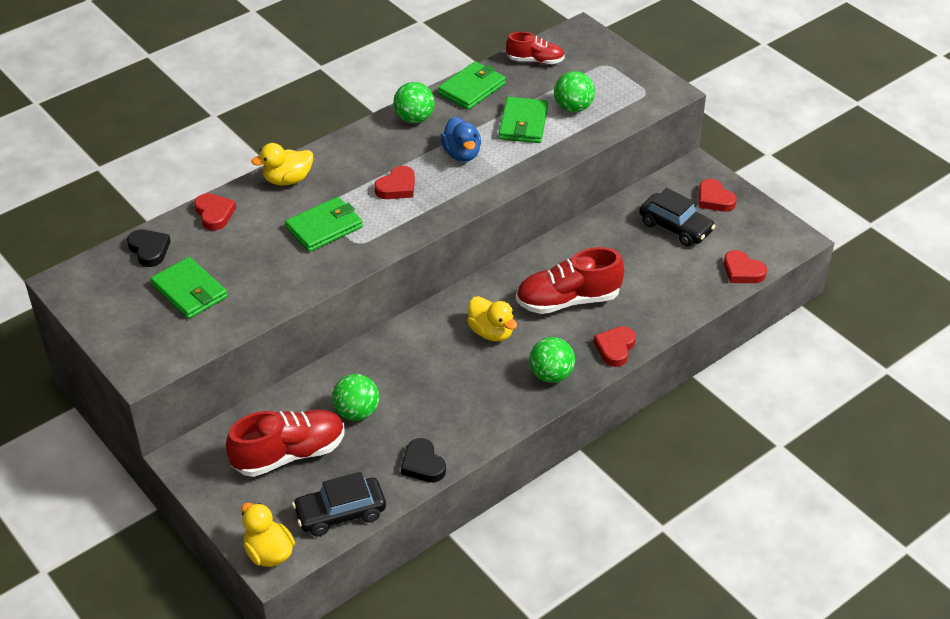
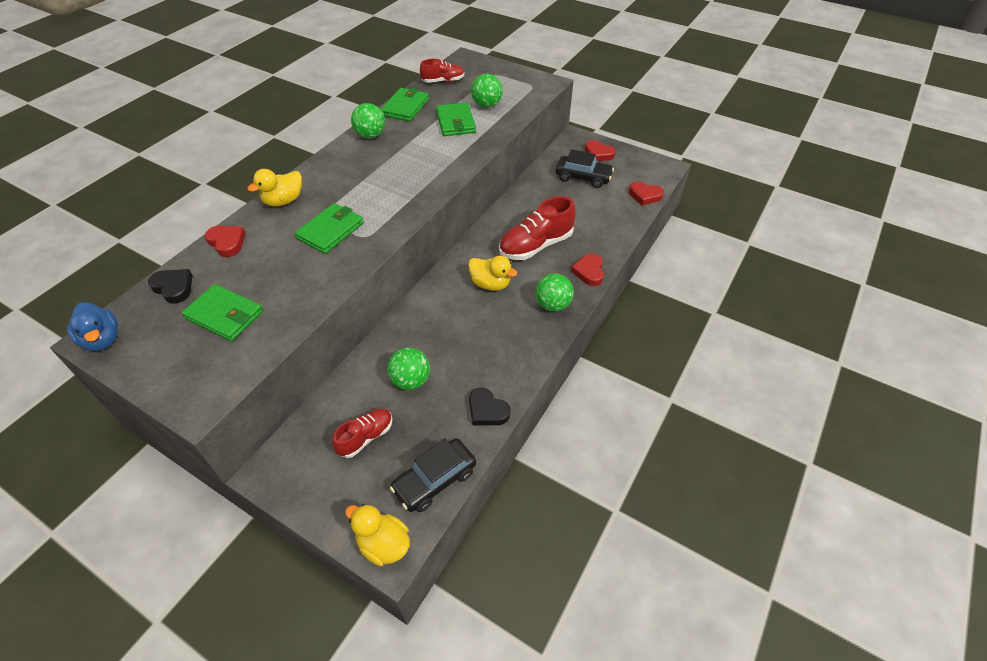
camera: 20 degrees left, 5 degrees up
red shoe [226,410,345,477] -> red shoe [332,409,393,458], size x0.59
red heart [374,166,415,199] -> none
blue duck [440,117,481,162] -> blue duck moved to [67,302,118,351]

